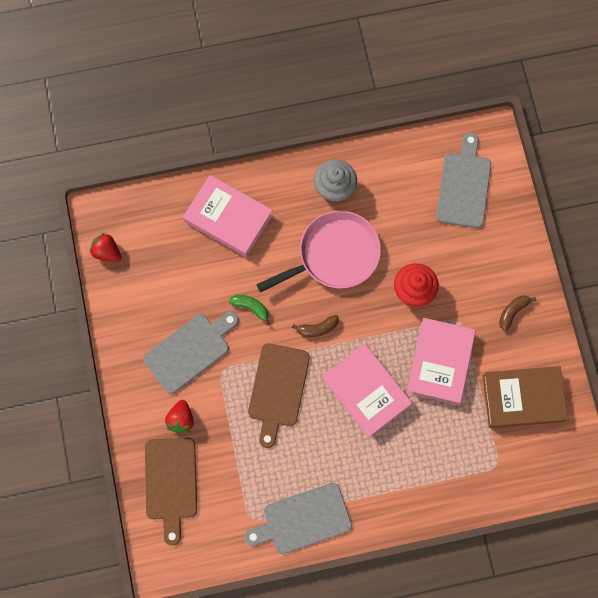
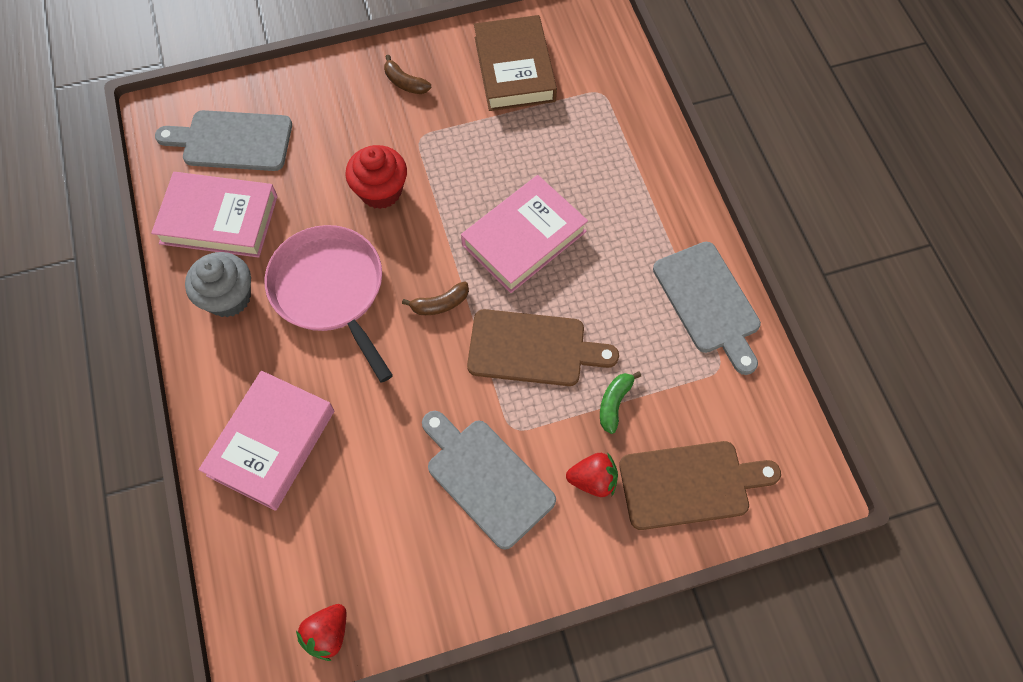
camera: 95 degrees left, 10 degrees down
green banana [228,295,270,326] -> green banana moved to [600,371,641,434]
brown banana [292,315,339,337] -> brown banana turned 90 degrees clockwise [402,282,469,315]
pink book [406,318,476,405] -> pink book moved to [151,172,278,258]

